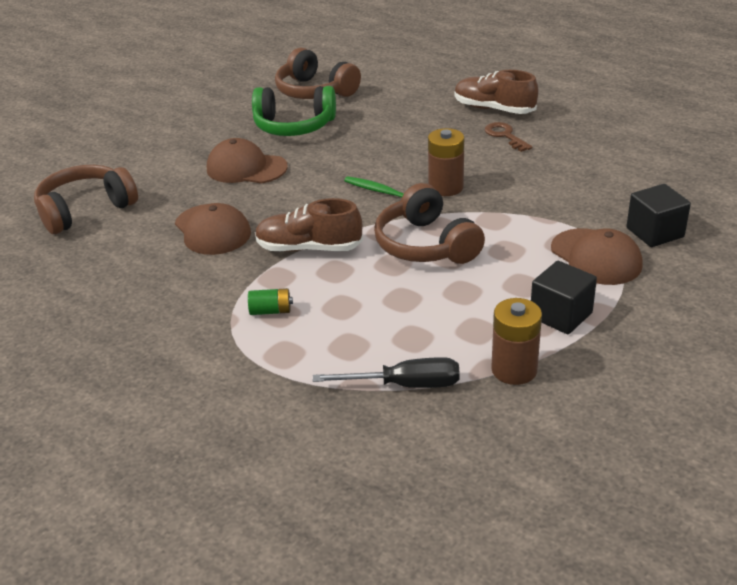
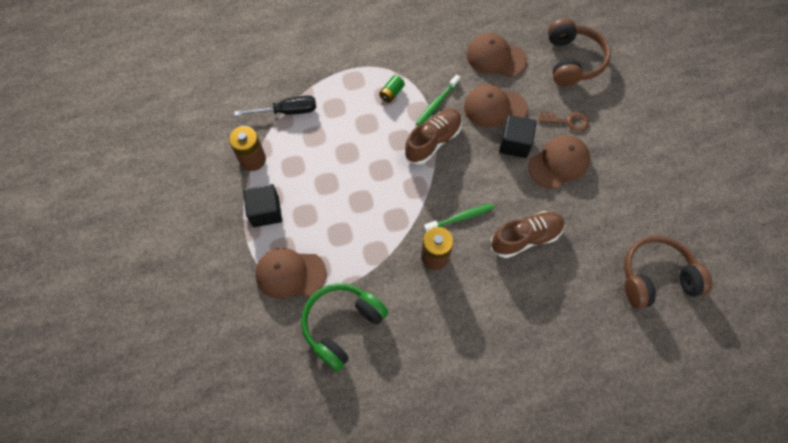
camera: 125 degrees right, 30 degrees up
green headphones [252,86,336,136] -> green headphones moved to [301,283,388,371]
black screwdriver [313,357,460,388] -> black screwdriver turned 135 degrees counterclockwise [234,95,316,116]
brown headphones [374,183,485,264] -> none
brown shoe [455,70,539,114] -> brown shoe moved to [491,211,565,258]
brown key [485,122,533,152] -> brown key moved to [539,111,589,132]
black cube [626,184,691,247] -> black cube moved to [499,115,537,158]
none -> green toothbrush [416,74,460,126]
none -> brown cap [467,33,527,77]

